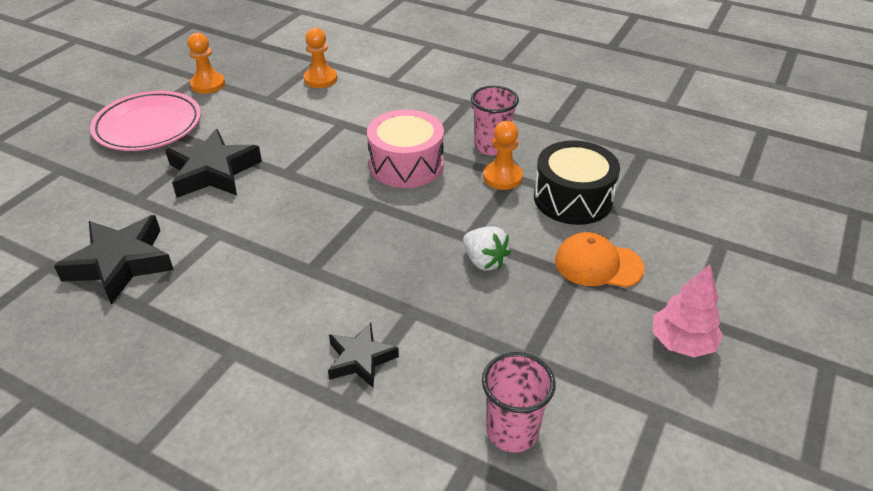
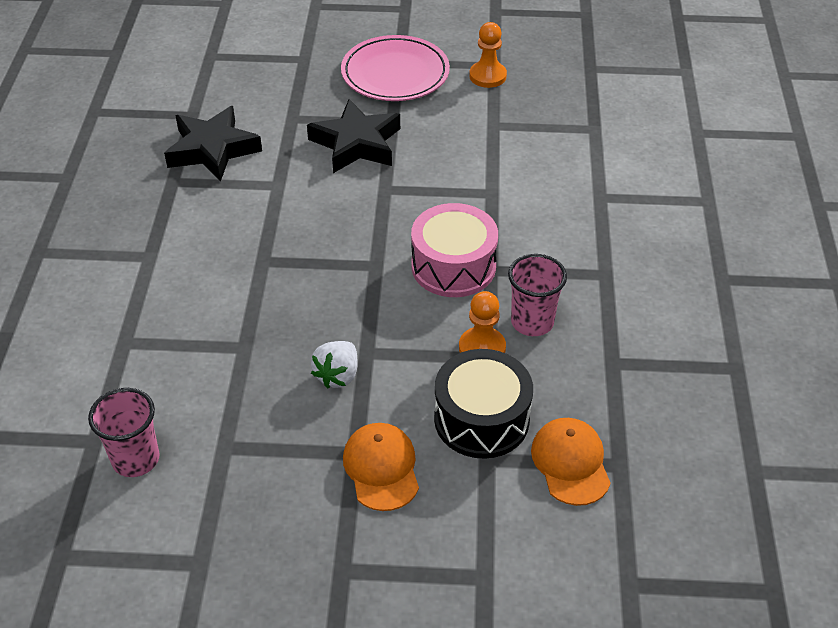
camera: 65 degrees right, 5 degrees up
orange pawn [304,28,337,88] -> none
black star [328,322,399,388] -> none
pink tree [653,264,723,358] -> none
none -> orange cap [531,418,611,506]

